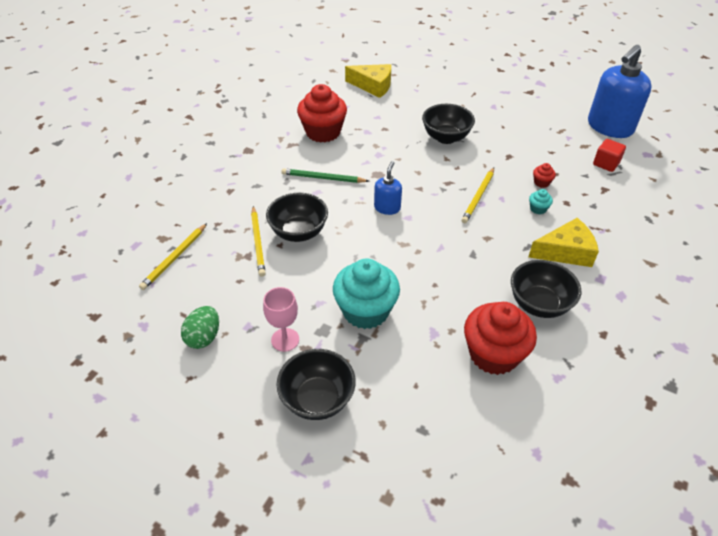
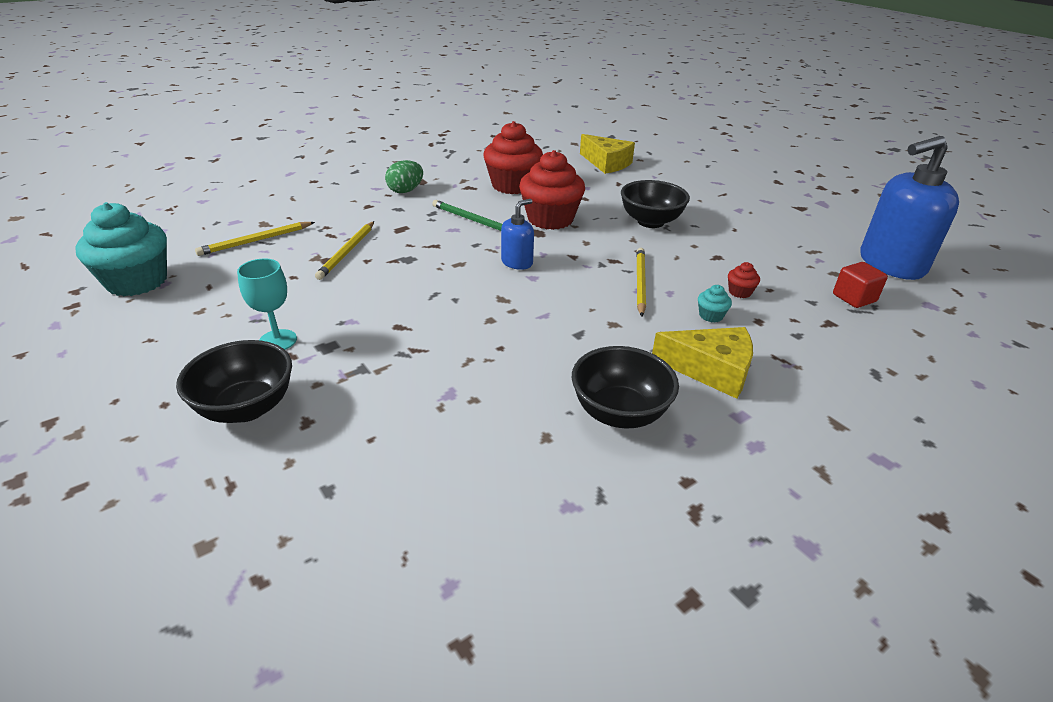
camera: 25 degrees right, 10 degrees down
green egg [181,306,219,349] -> green egg moved to [385,160,423,193]
pink goblet [263,287,299,352] -> turquoise goblet [237,259,297,350]
black bowl [266,193,328,242] -> none
turquoise cupcake [333,259,400,329] -> turquoise cupcake moved to [76,202,167,296]
yellow pencil [461,168,494,223] -> yellow pencil turned 135 degrees clockwise [636,248,646,317]
red cupcake [464,302,537,375] -> red cupcake moved to [519,150,585,230]

